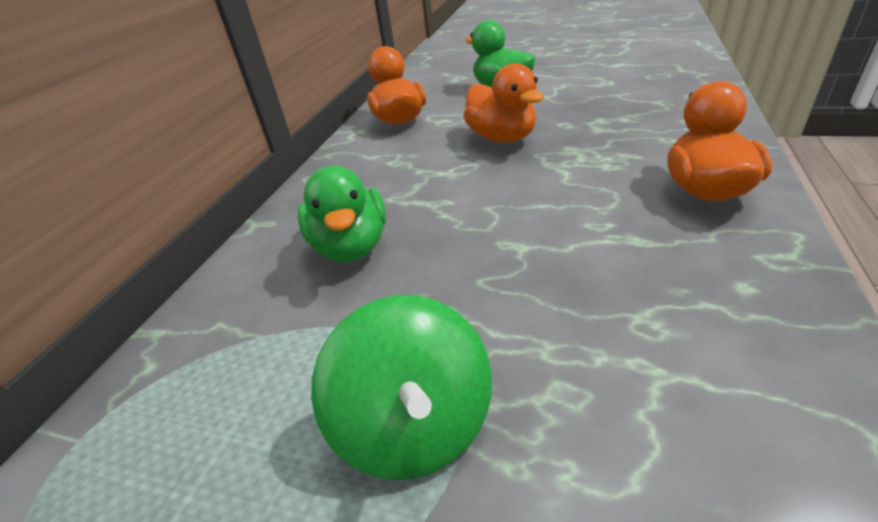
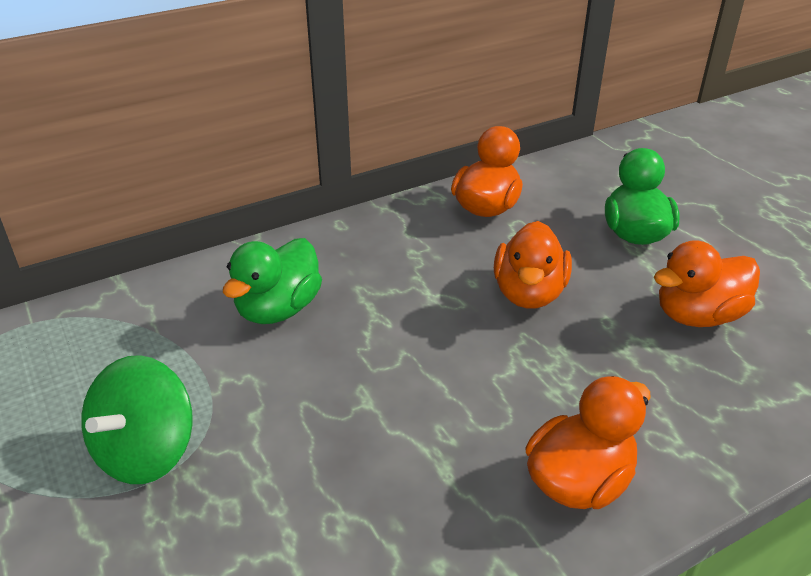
camera: 40 degrees right, 0 degrees up
none -> orange duck [654,240,760,327]

